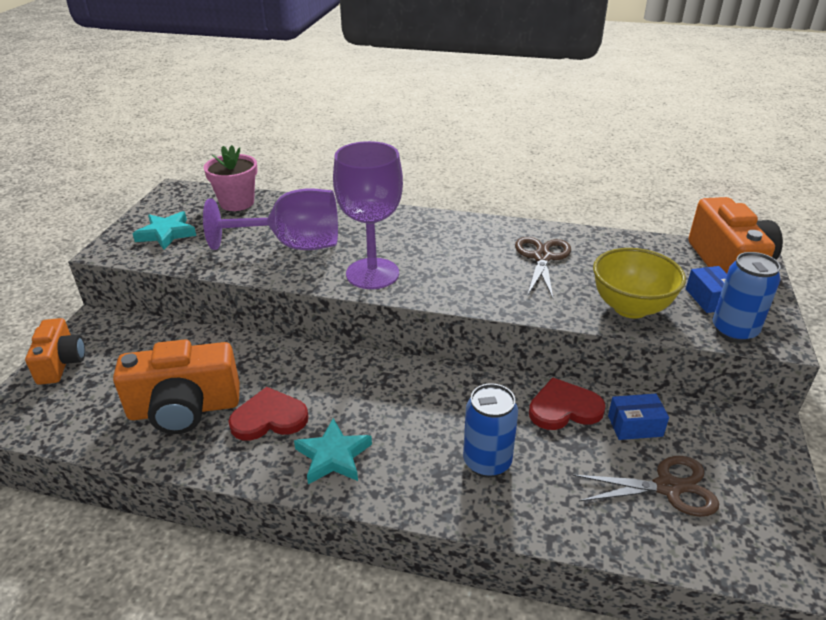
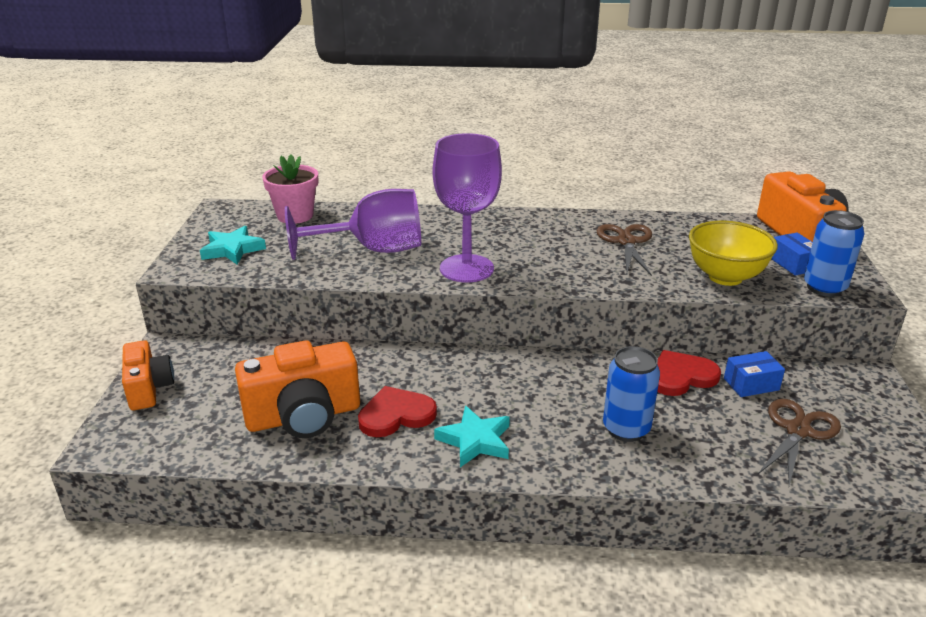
camera: 10 degrees left, 5 degrees down
brown scissors [572,456,719,517] -> brown scissors turned 45 degrees counterclockwise [758,399,841,486]

